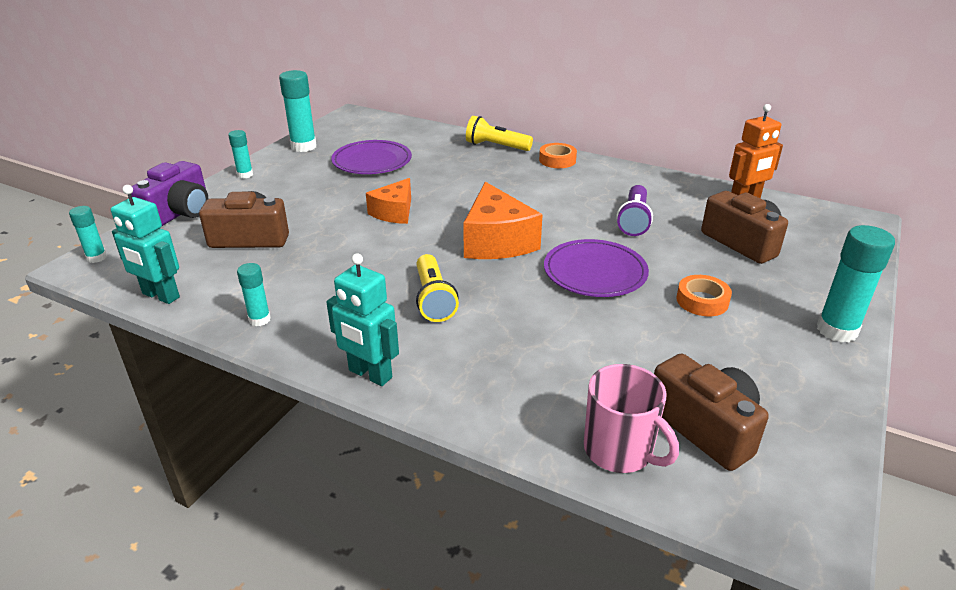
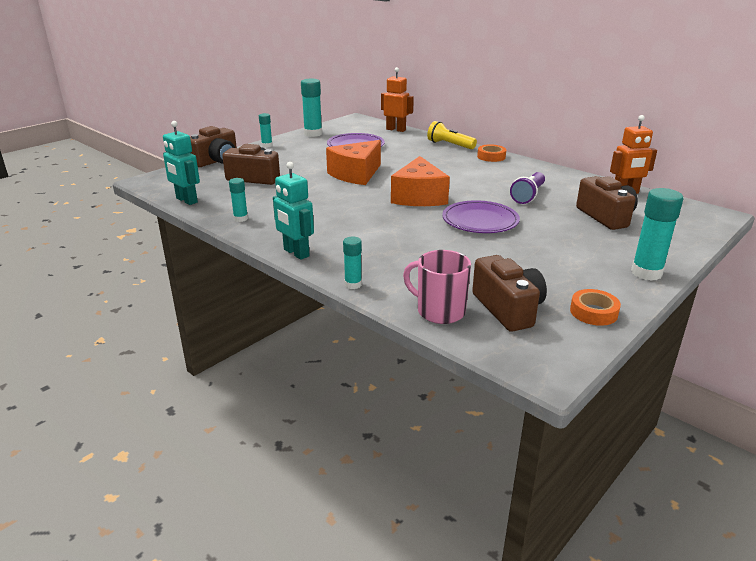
camera: 15 degrees right, 5 degrees down
turquoise glue stick [69,206,107,263] -> turquoise glue stick moved to [343,236,362,289]
purple camera [131,161,209,226] -> brown camera [190,126,237,167]
orange cheese [366,178,411,224] -> orange cheese [326,140,381,185], size x1.57
yellow flashlight [416,254,459,322] -> none
pink mug [584,364,679,473] -> pink mug turned 150 degrees clockwise [403,250,471,324]
orange tape [676,275,732,316] -> orange tape moved to [570,289,621,326]
none -> orange robot [381,67,414,132]

